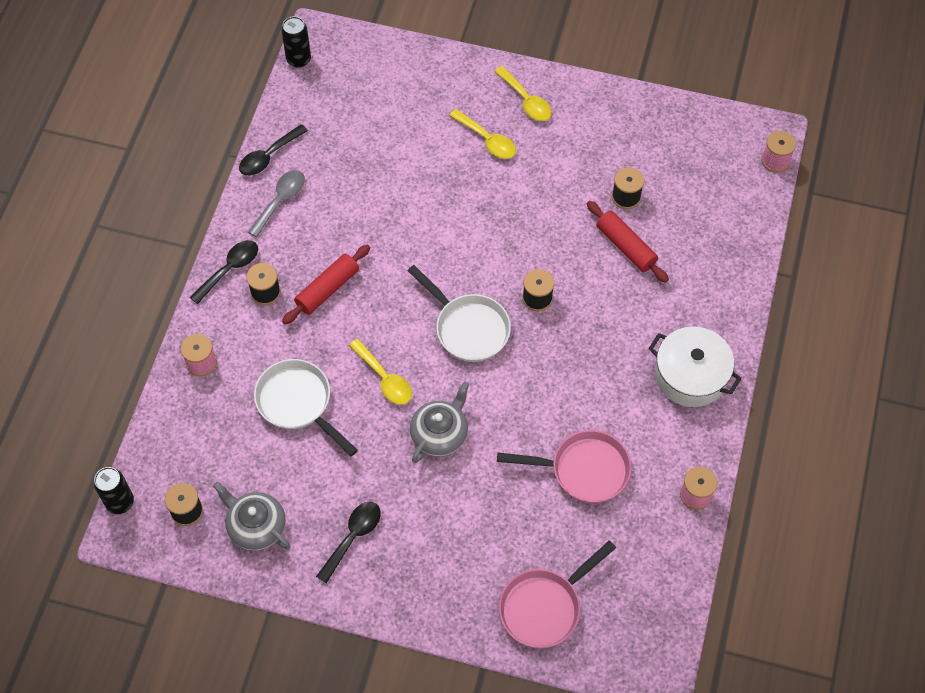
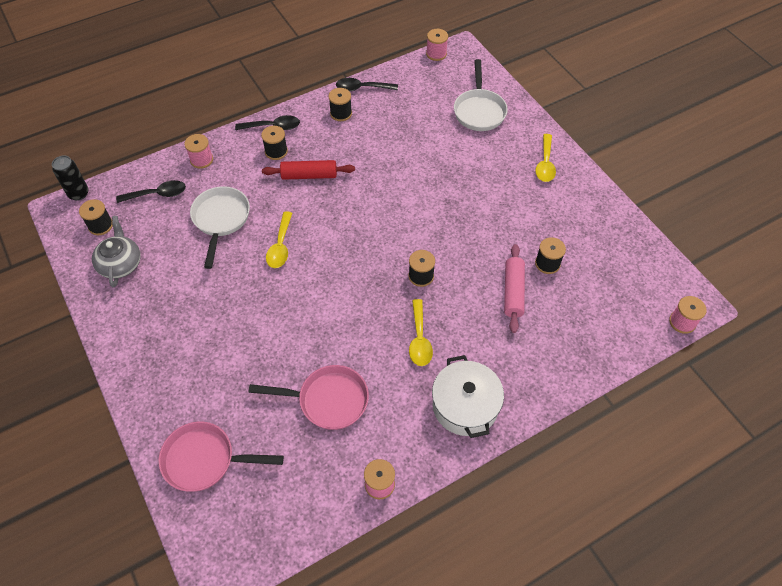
camera: 45 degrees right, 5 degrees down
grey spoon [248,170,305,237] -> black spool [329,88,352,121]
black can [281,16,311,68] -> pink spool [426,29,448,61]
black spoon [316,502,381,583] -> black spoon moved to [116,180,186,203]
white pan [407,265,511,362] -> white pan moved to [454,59,508,131]
grey teapot [410,382,469,463] -> none
yellow spoon [449,109,516,159] -> yellow spoon moved to [409,299,433,366]
pink pan [497,430,632,503] -> pink pan turned 45 degrees counterclockwise [248,365,369,430]
red rolling pin [587,201,669,283] -> pink rolling pin [504,244,525,333]

